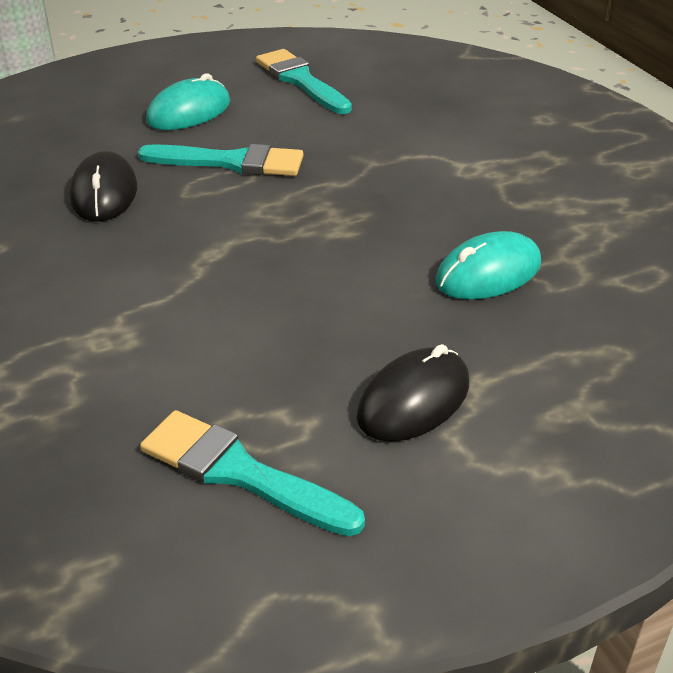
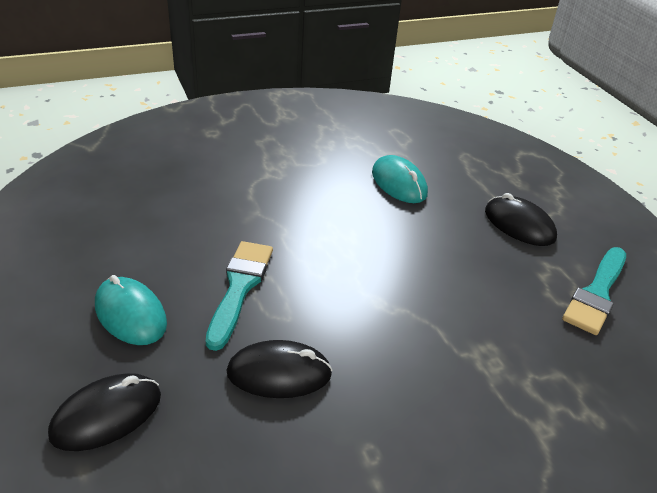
camera: 90 degrees left, 0 degrees up
turquoise brush [256,49,352,114] -> none
none -> black mouse [48,373,161,451]

